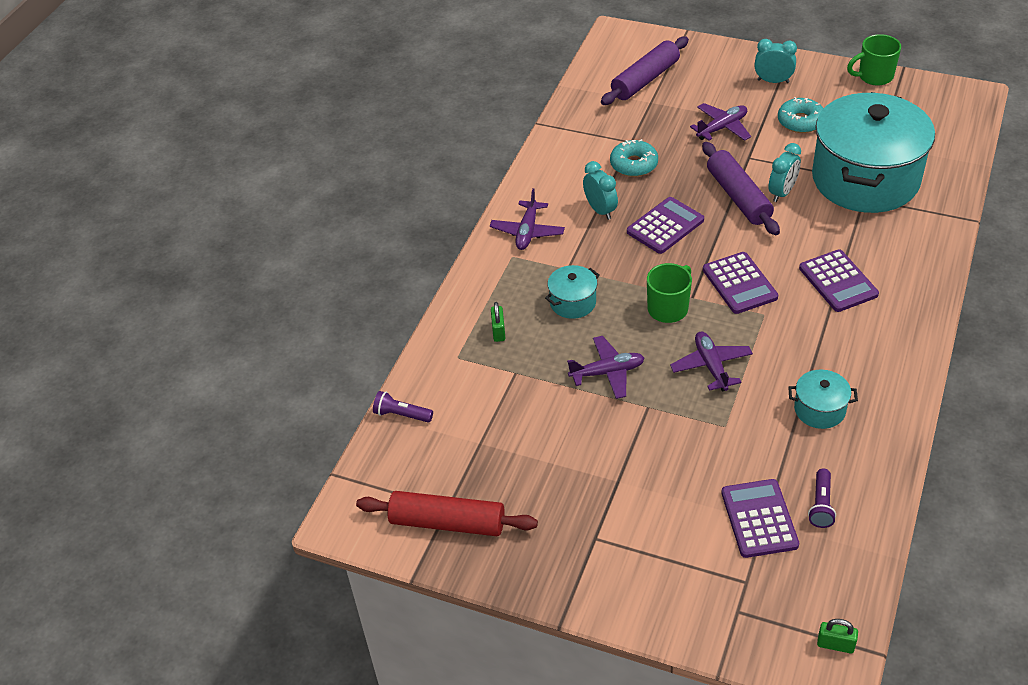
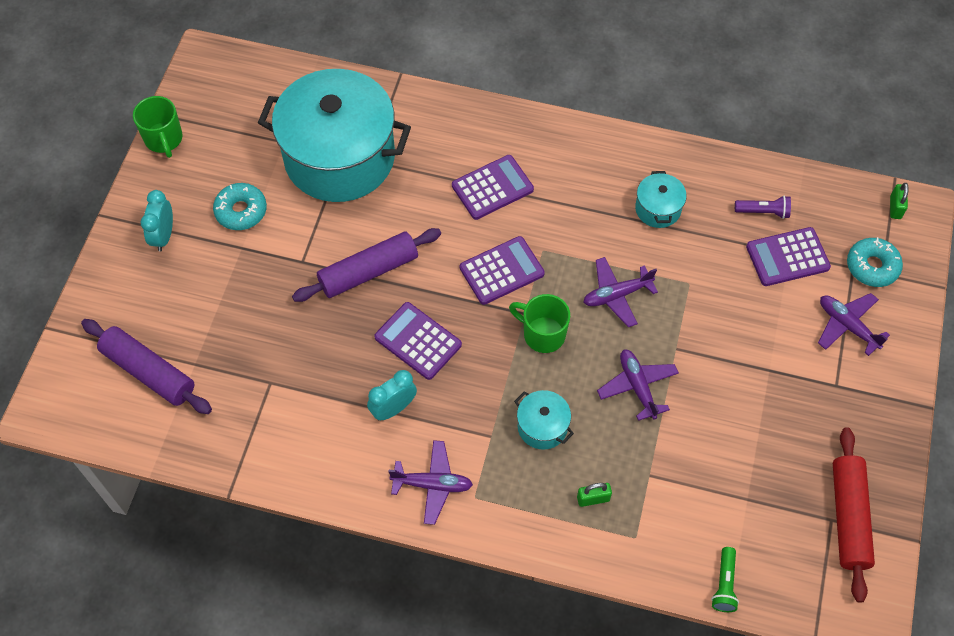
camera: 100 degrees left, 15 degrees up
purple flashlight [373,391,433,423] -> green flashlight [711,547,739,612]
turquoise donut [610,139,658,177] -> turquoise donut moved to [847,237,903,287]
purple plane [690,103,751,141] -> purple plane moved to [818,293,890,356]
turquoise clock [768,143,801,202] -> none

